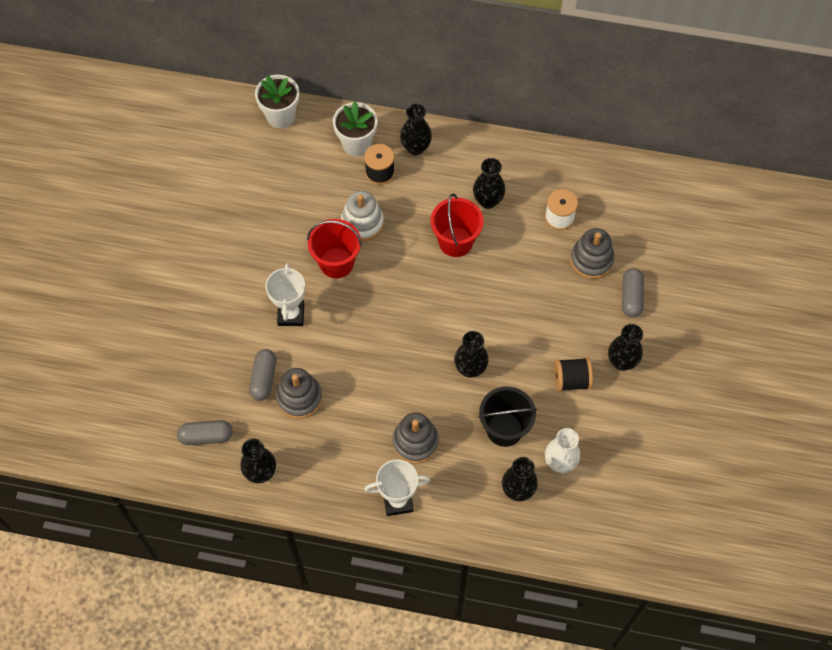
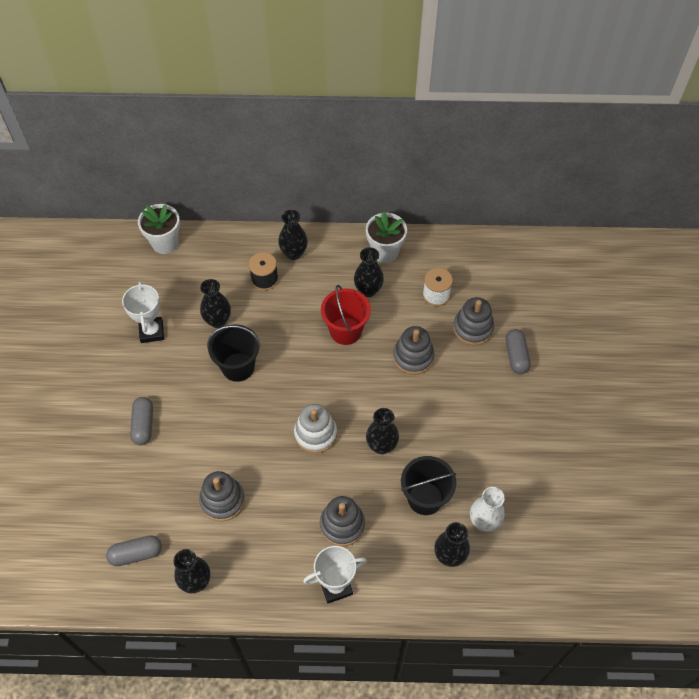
camera: 10 degrees left, 5 degrees down
grey capsule [249,349,276,401] -> grey capsule moved to [130,397,153,445]
white trophy [266,263,305,326] -> white trophy moved to [122,281,164,343]
red bucket [307,219,362,278] -> black bucket [207,325,260,382]
white flower pot [333,101,377,156] -> white flower pot moved to [366,211,407,263]
white stacking toy [341,191,384,241] -> white stacking toy moved to [294,404,337,453]
black spool [555,357,593,392] -> none
black vase [608,324,643,371] -> black vase moved to [200,279,231,328]
none -> grey stacking toy [393,326,435,375]

